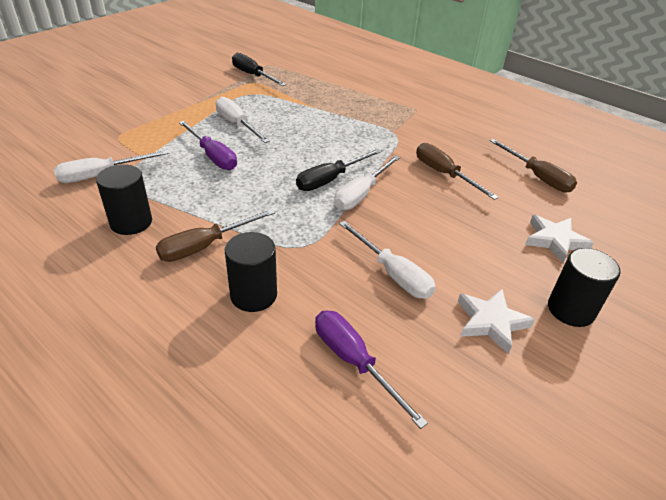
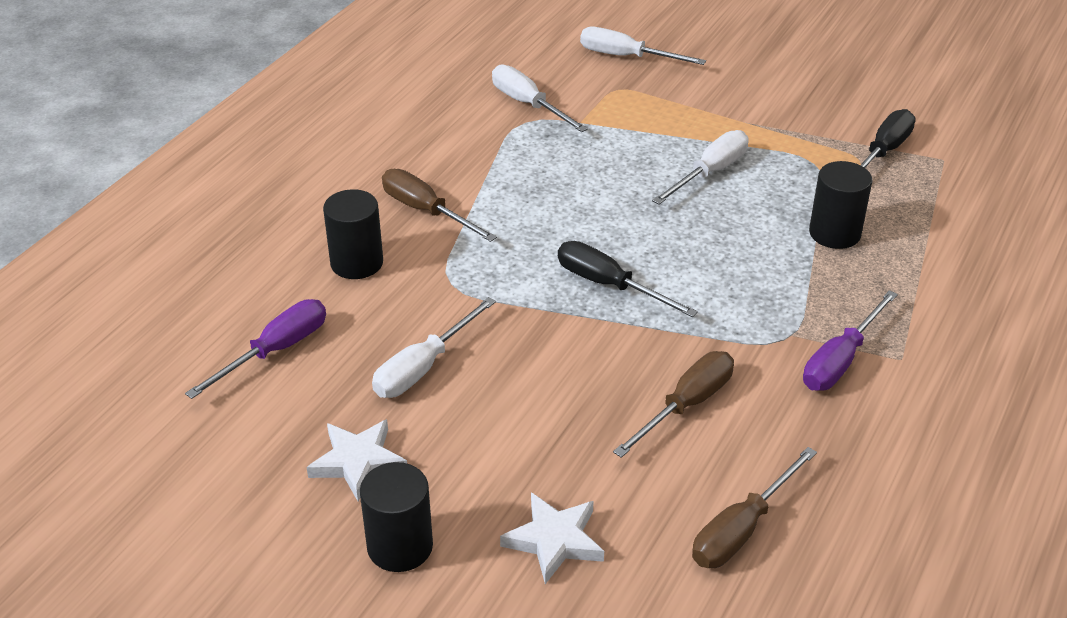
camera: 80 degrees right, 0 degrees up
black cylinder [96,164,152,235] -> black cylinder moved to [809,161,873,249]
purple screwdriver [179,121,237,170] -> purple screwdriver moved to [803,290,898,391]
white screwdriver [334,155,400,210] -> white screwdriver moved to [580,27,706,65]

